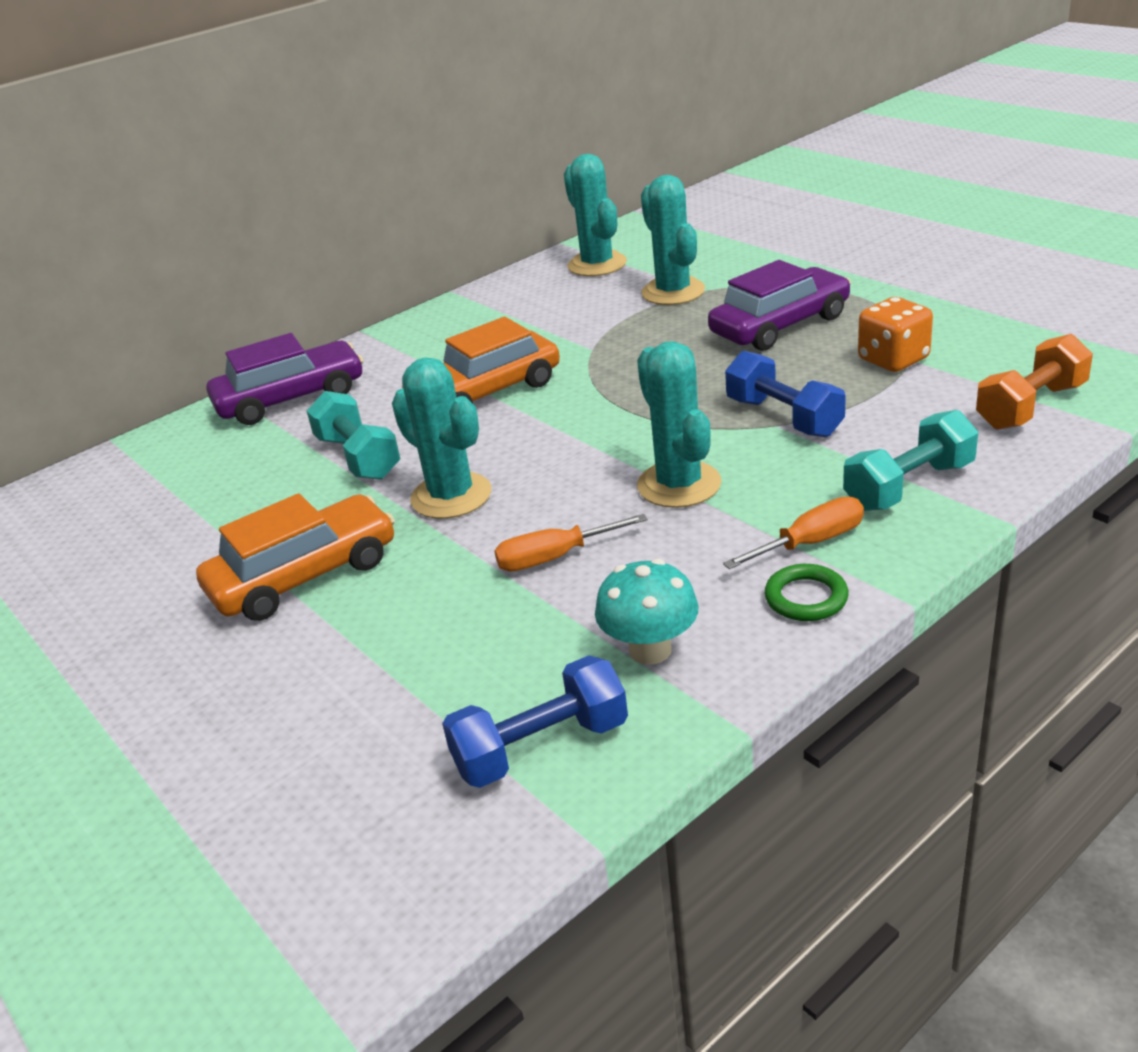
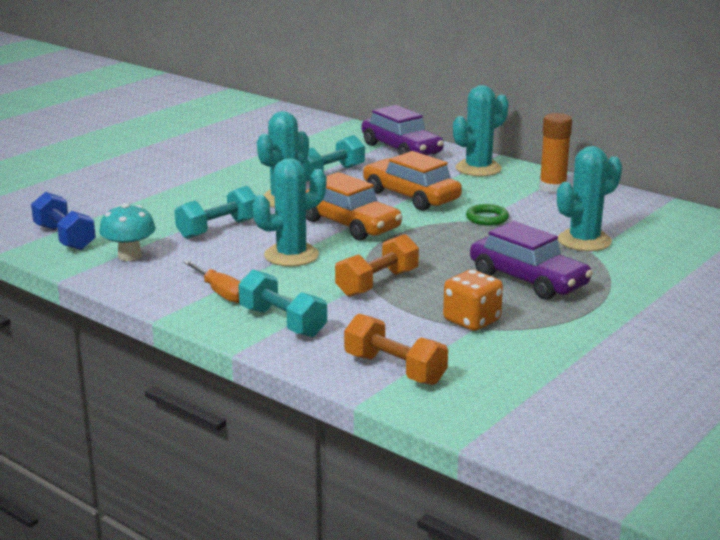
camera: 75 degrees right, 10 degrees down
orange car [196,493,395,621] -> orange car moved to [306,172,403,241]
orange screwdriver [494,514,648,571] -> turquoise dumbbell [175,186,257,239]
turquoise cactus [564,154,627,276] -> turquoise cactus moved to [453,85,509,176]
blue dumbbell [725,351,846,438] -> orange dumbbell [335,234,419,297]
green ring [765,564,849,621] -> green ring moved to [466,204,509,226]
none -> orange glue stick [539,113,572,193]

